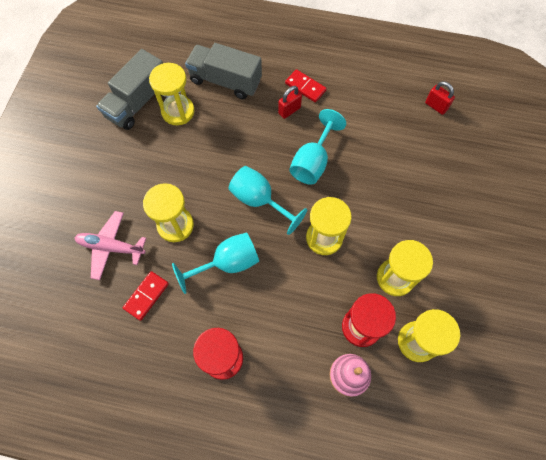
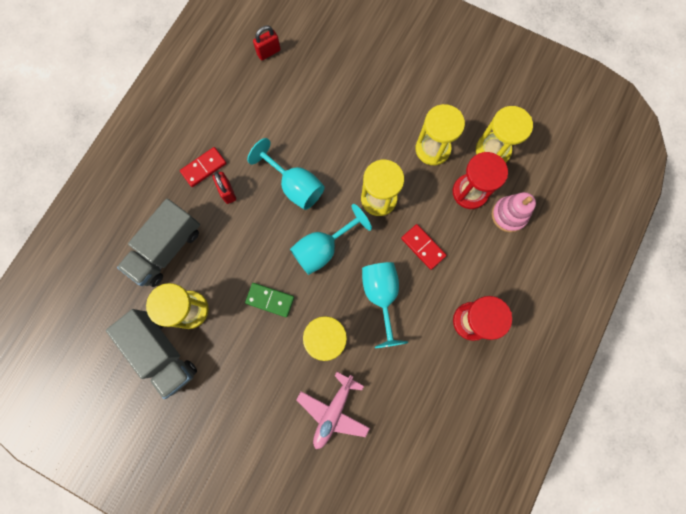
camera: 75 degrees left, 10 degrees up
red domino [123,271,169,321] -> red domino moved to [401,224,447,270]
none -> green domino [245,283,294,317]

